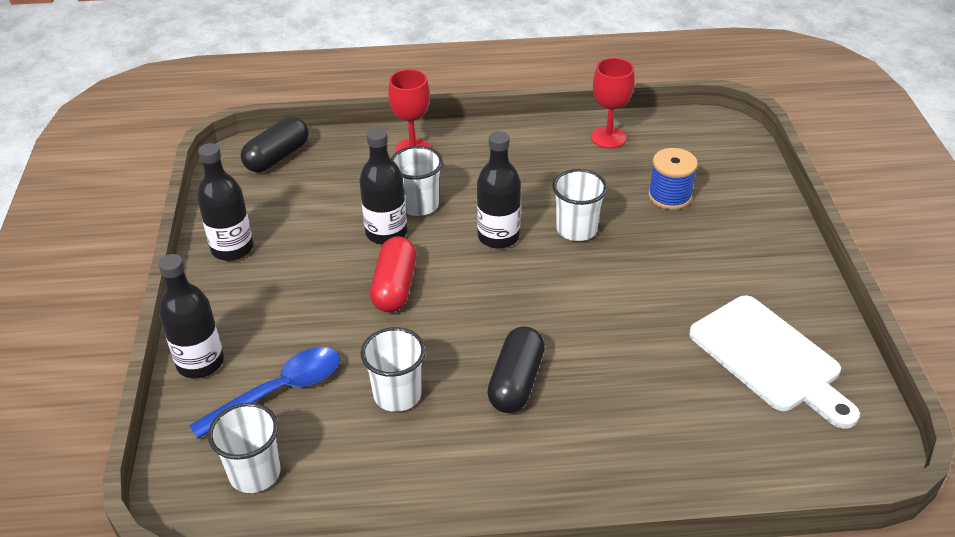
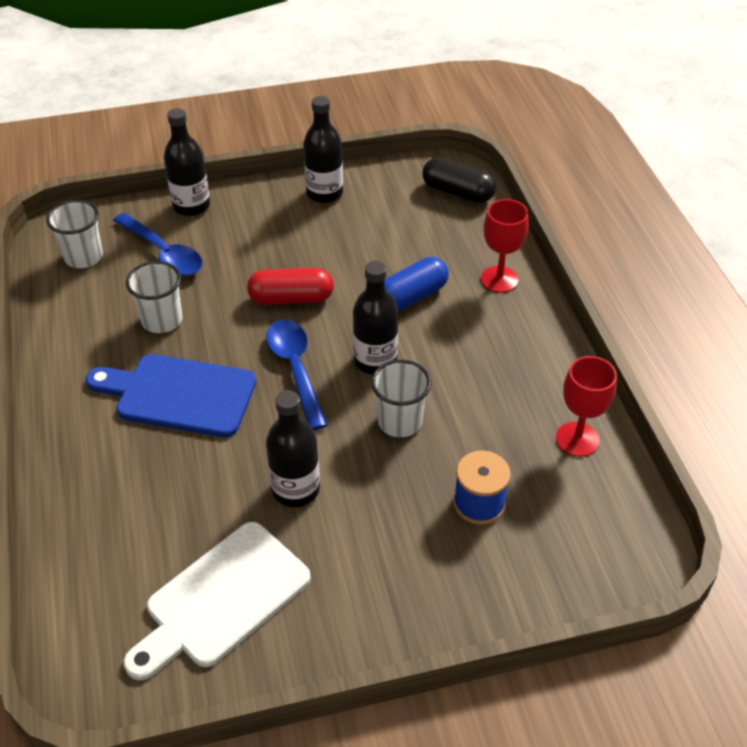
camera: 80 degrees right, 5 degrees up
black bottle [359,128,407,245] -> black bottle moved to [266,390,320,507]
white cup [391,146,443,216] -> blue capsule [385,257,449,312]
black capsule [487,327,545,413] -> blue cutting board [85,354,256,437]
none -> blue spoon [266,319,327,430]

